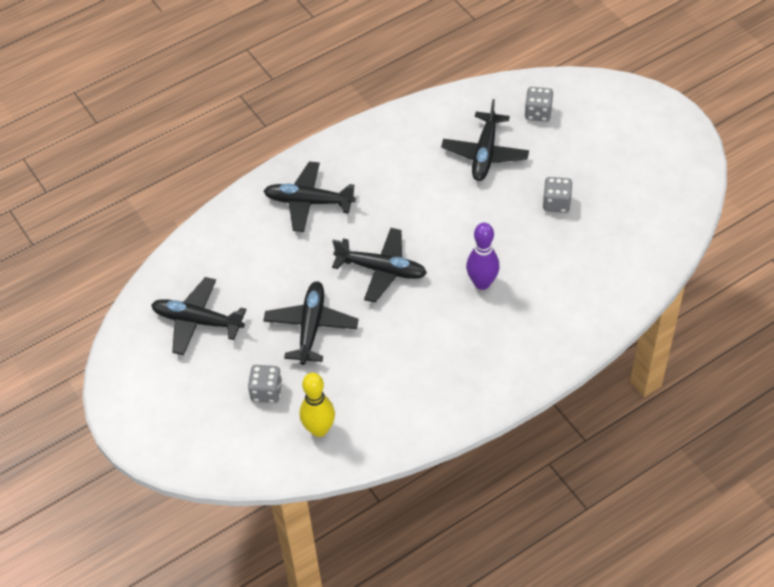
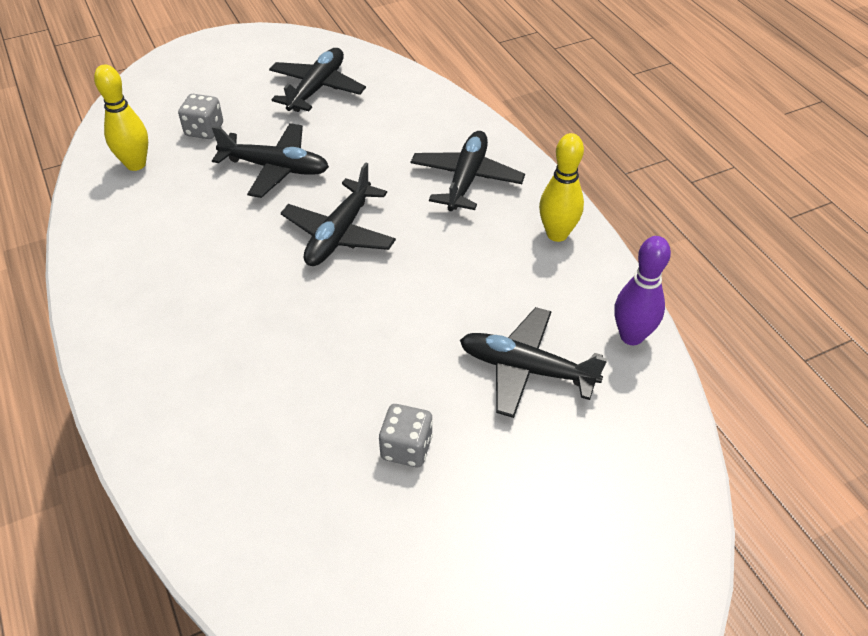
camera: 95 degrees right, 5 degrees down
purple bowling pin [466,223,499,290] -> purple bowling pin moved to [614,236,671,345]
grey dice [525,87,553,122] -> none
none -> yellow bowling pin [539,133,584,242]

